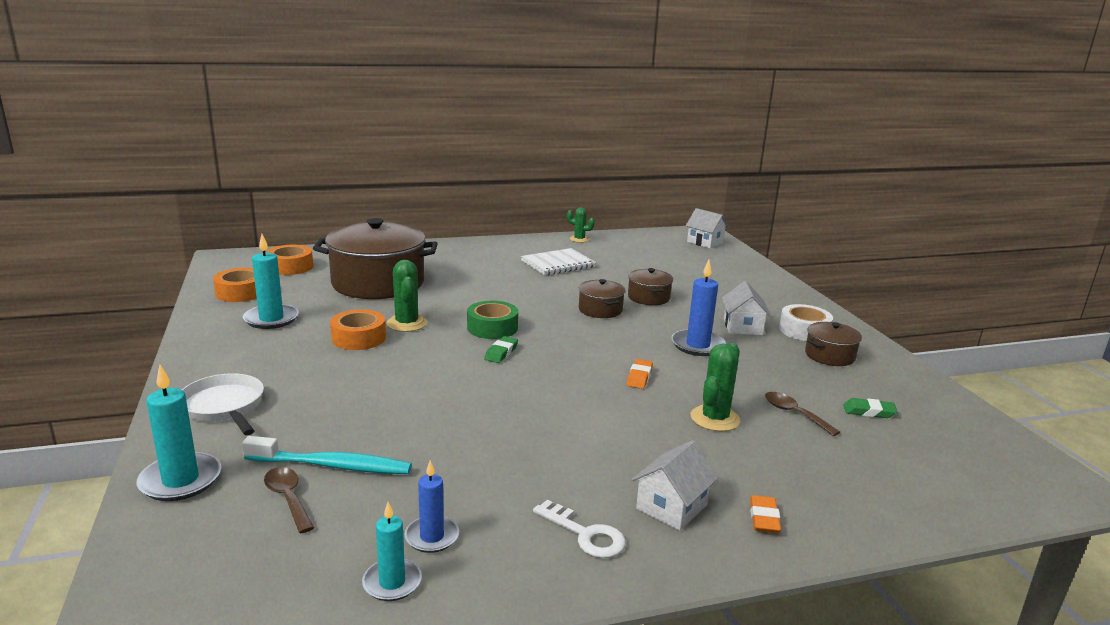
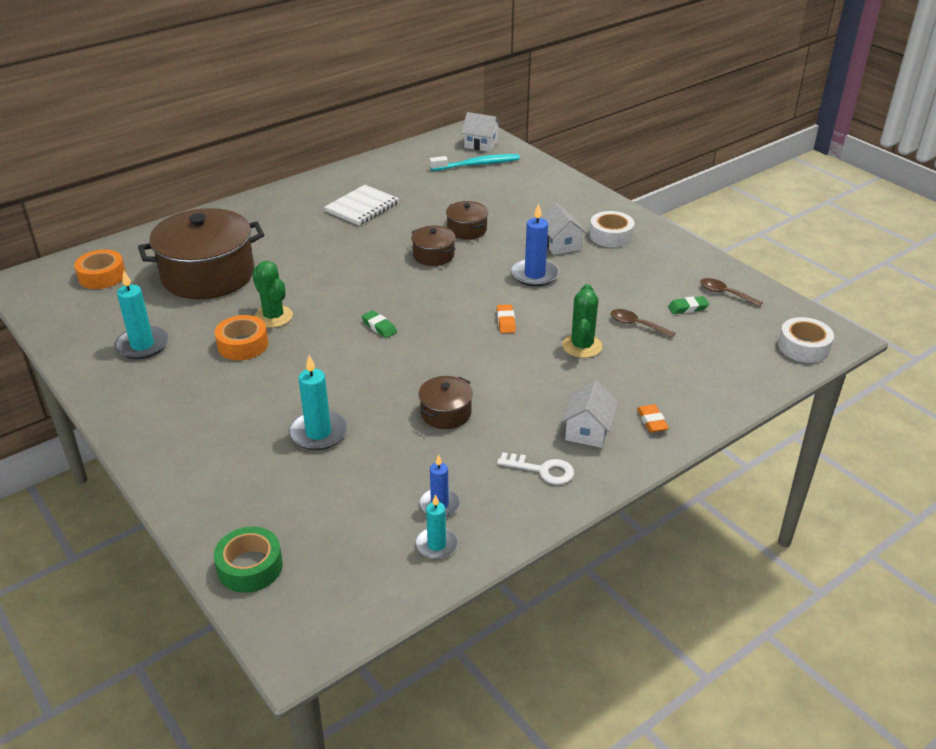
camera: 20 degrees left, 15 degrees up
turquoise candle [136,365,221,501] -> turquoise candle moved to [289,355,347,450]
white pan [182,373,264,435] -> none
orange tape [213,268,257,302] -> none
turquoise toothbrush [242,436,412,474] -> turquoise toothbrush moved to [429,154,520,171]
brown spoon [264,467,314,533] -> brown spoon moved to [700,278,763,307]
green tape [467,301,518,339] -> green tape moved to [214,527,283,593]
green eraser [484,336,518,363] -> green eraser turned 45 degrees counterclockwise [362,310,397,338]
green cactus [567,208,595,243] -> none
brown pot [805,322,862,366] -> brown pot moved to [419,376,473,429]
none -> white tape [778,317,834,363]

